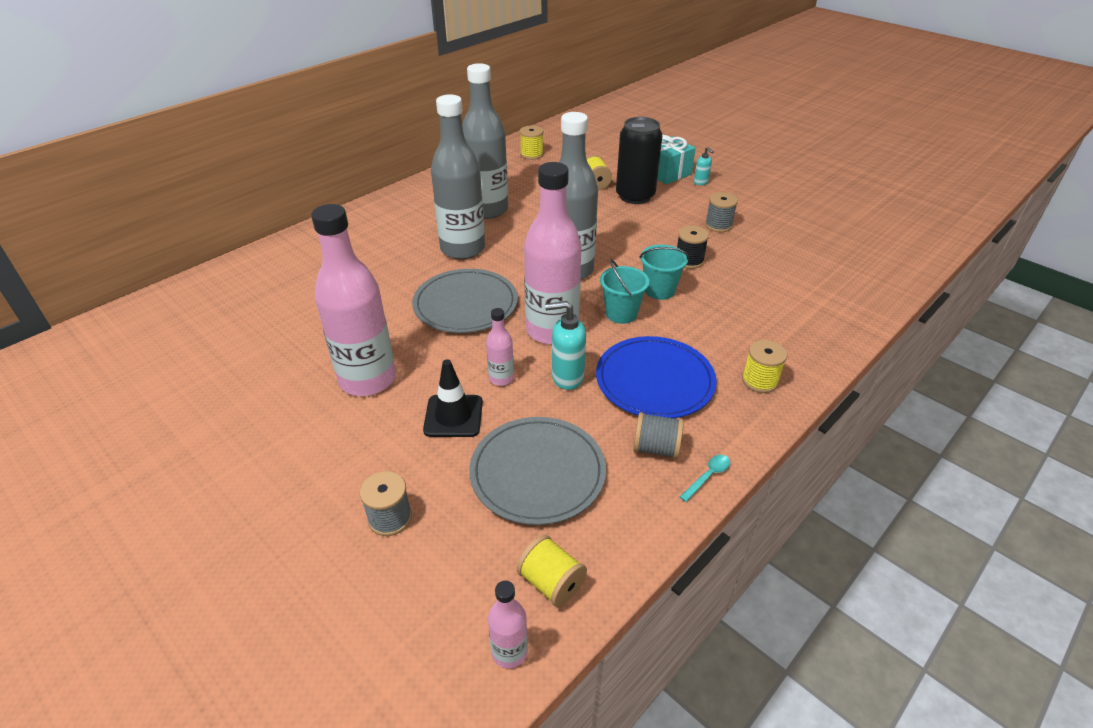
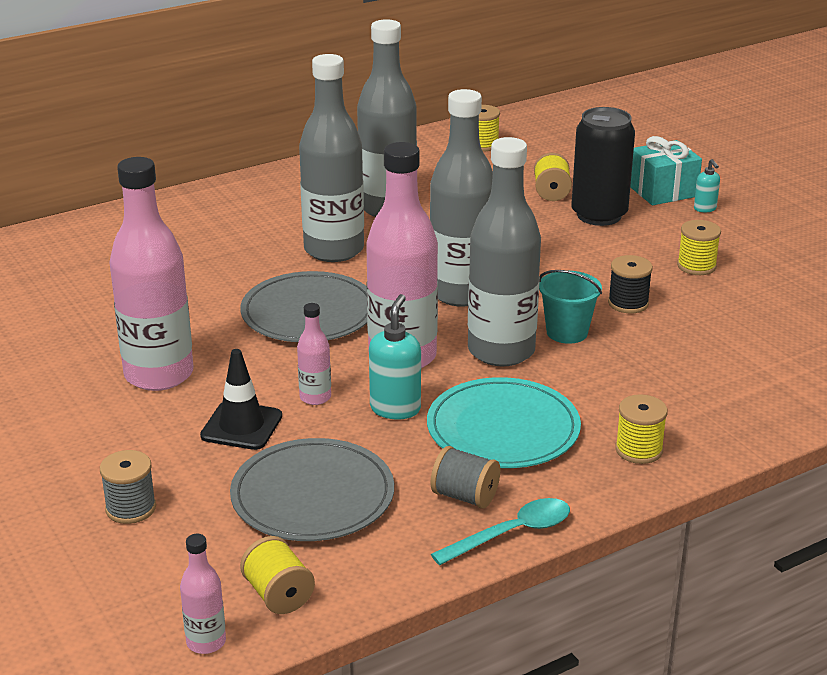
camera: 15 degrees right, 10 degrees down
turquoise soap dispenser [545,301,586,390] -> turquoise soap dispenser turned 90 degrees clockwise [369,294,421,420]
blue plate [596,336,717,418] -> turquoise plate [427,377,581,468]
turquoise bucket [600,259,649,324] -> grey bottle [468,137,541,366]
turquoise spoon [680,455,730,502] -> turquoise spoon [431,498,570,565], size x1.72
grey spool [705,192,738,232] -> yellow spool [677,220,721,275]

